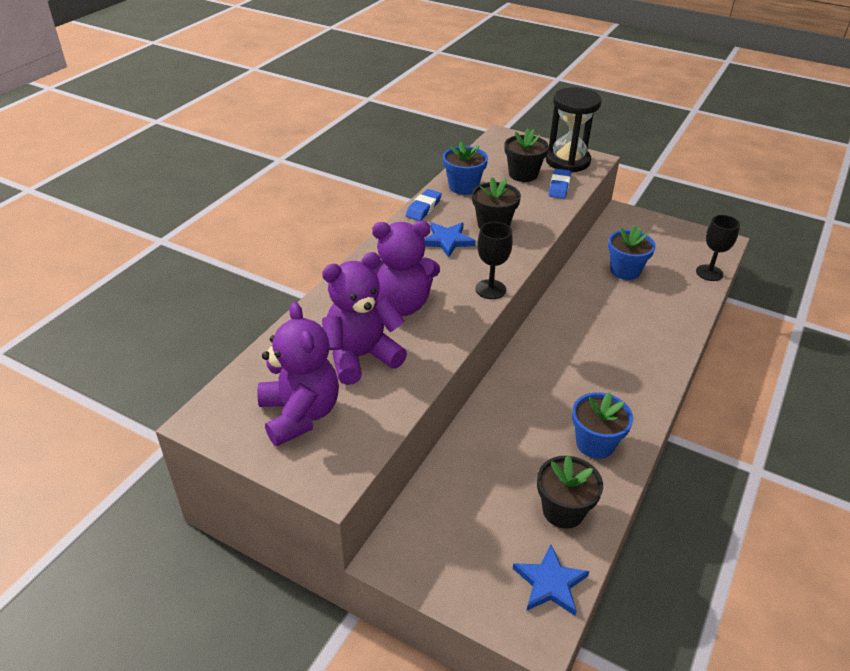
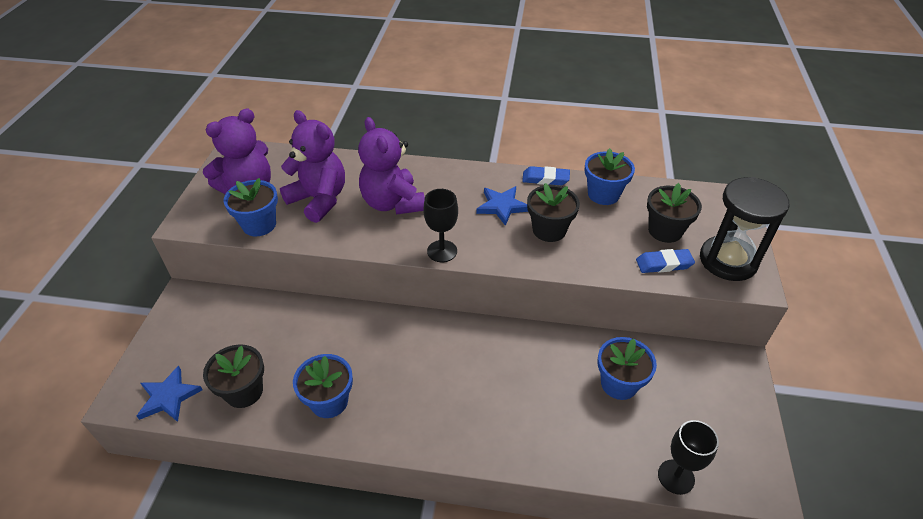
camera: 70 degrees right, 5 degrees up
none -> blue flower pot [223,178,278,236]

